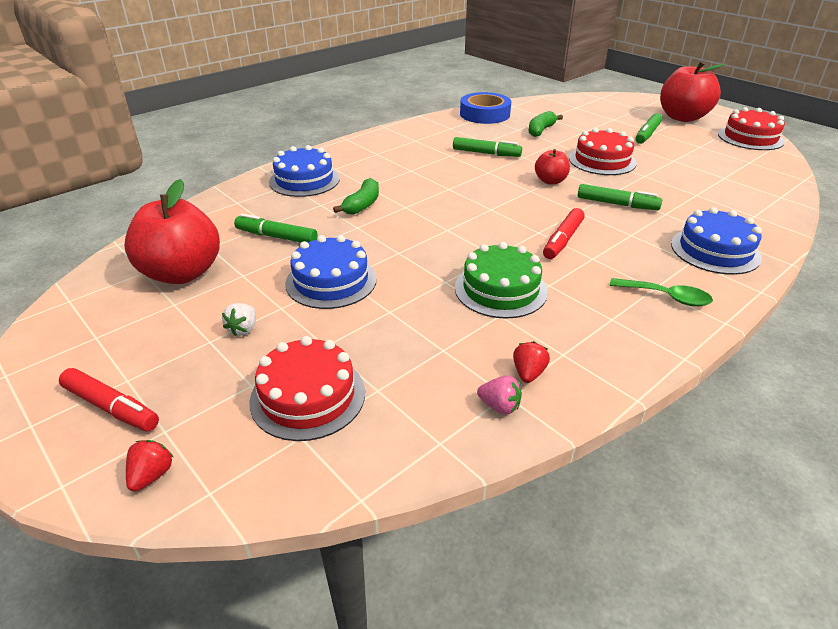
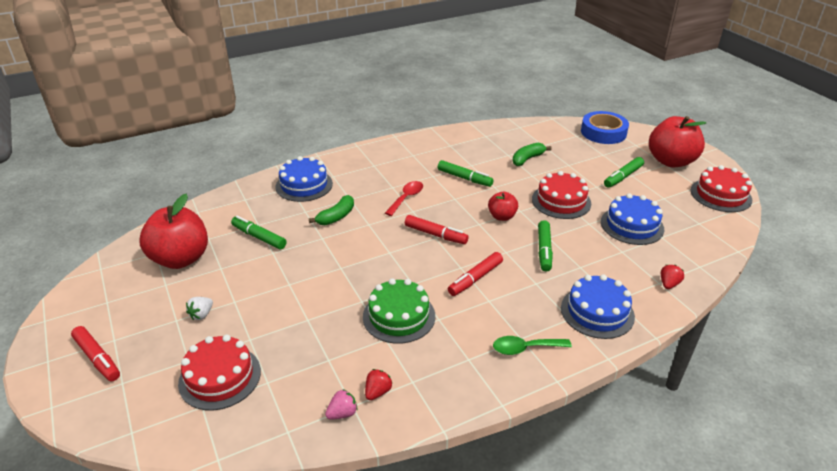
camera: 15 degrees right, 0 degrees up
red strawberry [126,440,173,492] -> red strawberry moved to [661,265,684,289]
blue cake [285,235,377,309] -> blue cake moved to [601,193,664,245]
blue tape [460,92,511,124] -> blue tape moved to [581,111,629,144]
pink strawberry [477,375,522,415] -> pink strawberry turned 75 degrees counterclockwise [325,389,358,420]
green marker [577,184,662,210] -> green marker turned 60 degrees clockwise [538,220,553,272]
green spoon [610,278,713,306] -> green spoon turned 135 degrees clockwise [493,336,572,355]
none -> red spoon [385,181,423,216]
none -> red marker [405,215,468,244]

